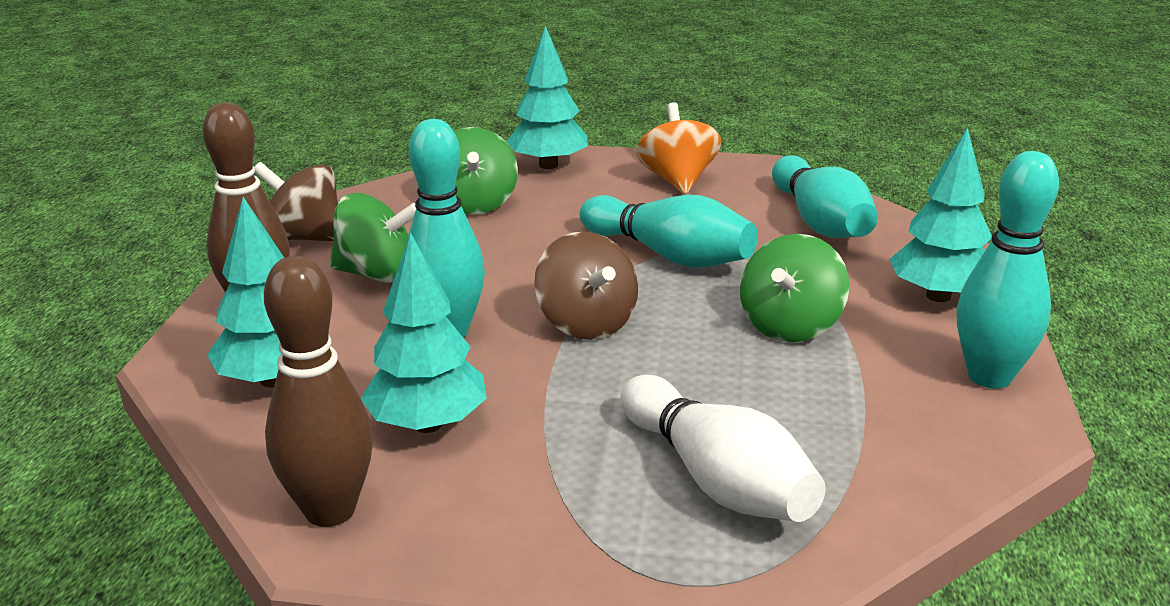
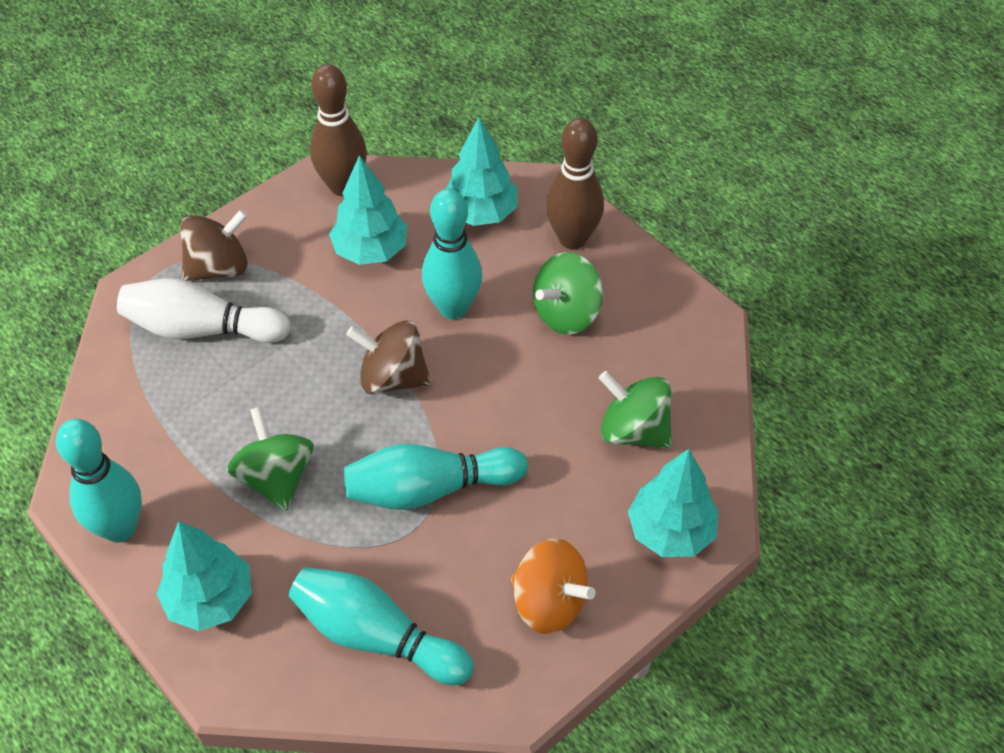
camera: 130 degrees right, 25 degrees up
brown spinning top [254,162,338,242] -> brown spinning top moved to [180,209,248,281]

